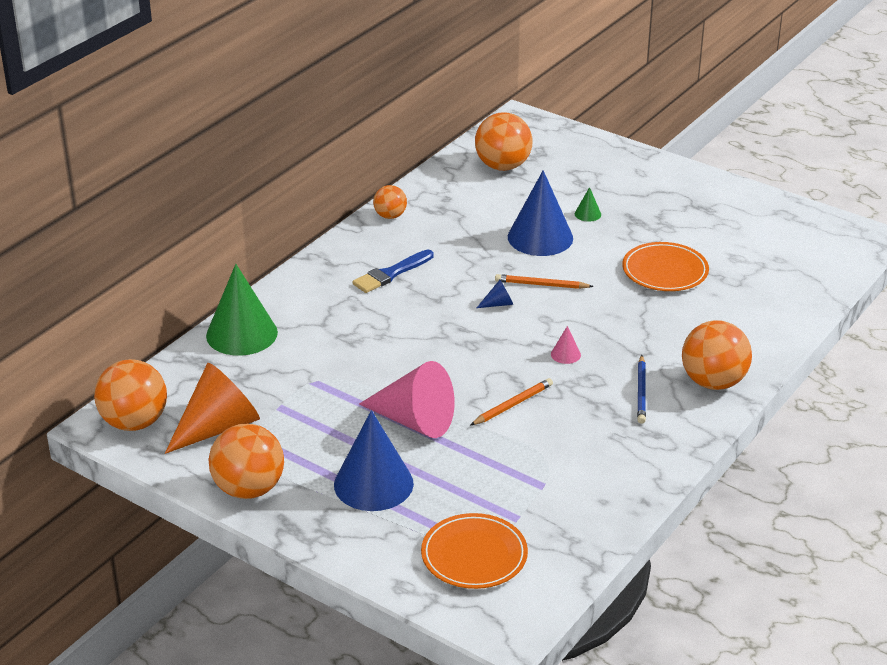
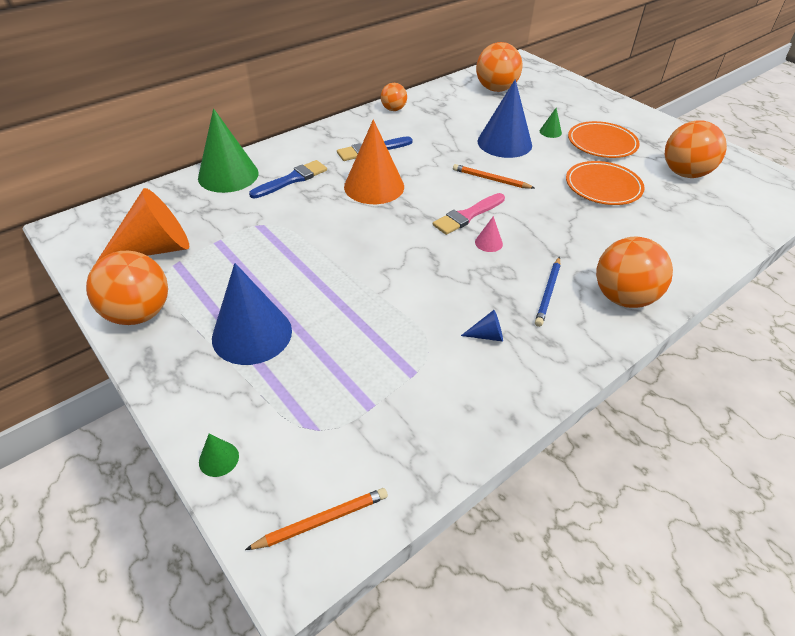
camera: 15 degrees right, 10 degrees up
orange ball [94,359,167,431] -> orange ball moved to [665,120,727,178]
pink cone [359,361,455,438] -> none
orange plate [421,513,528,589] -> orange plate moved to [568,121,640,158]
orange pencil [471,378,553,425] -> orange pencil moved to [245,488,388,550]
blue cone [477,280,513,308] -> blue cone moved to [461,310,503,342]
none -> green cone [199,434,239,477]
none -> blue brush [249,160,327,198]
none -> orange cone [344,119,404,204]
none -> pink brush [433,193,505,235]

